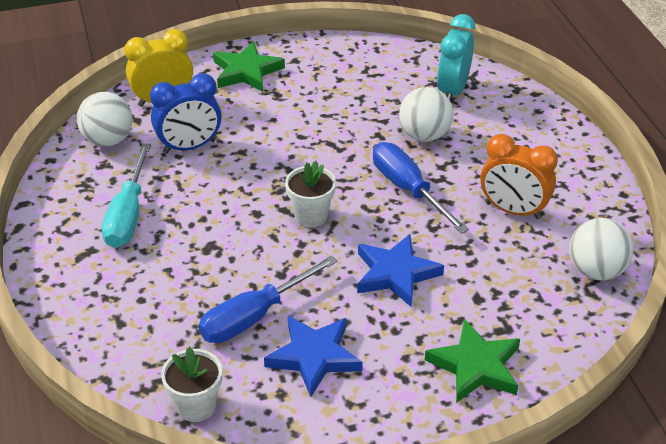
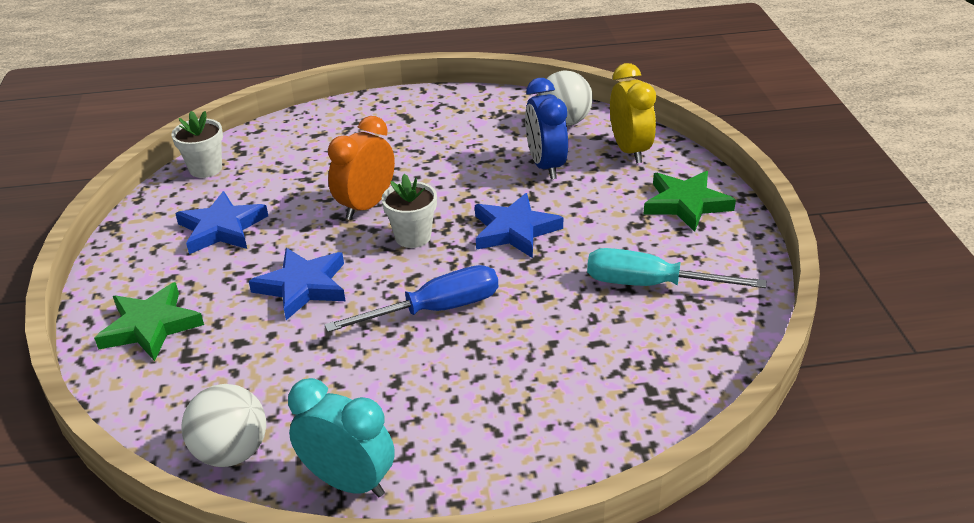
camera: 100 degrees right, 5 degrees down
turquoise screwdriver [102,143,151,248] -> turquoise screwdriver moved to [587,248,766,288]
blue screwdriver [199,255,338,343] -> none
white ball [399,87,453,142] -> none
turquoise clock [437,14,475,102] -> turquoise clock moved to [288,378,395,497]
orange clock [480,134,558,219] -> orange clock moved to [328,116,395,220]
none -> blue star [475,193,563,258]

